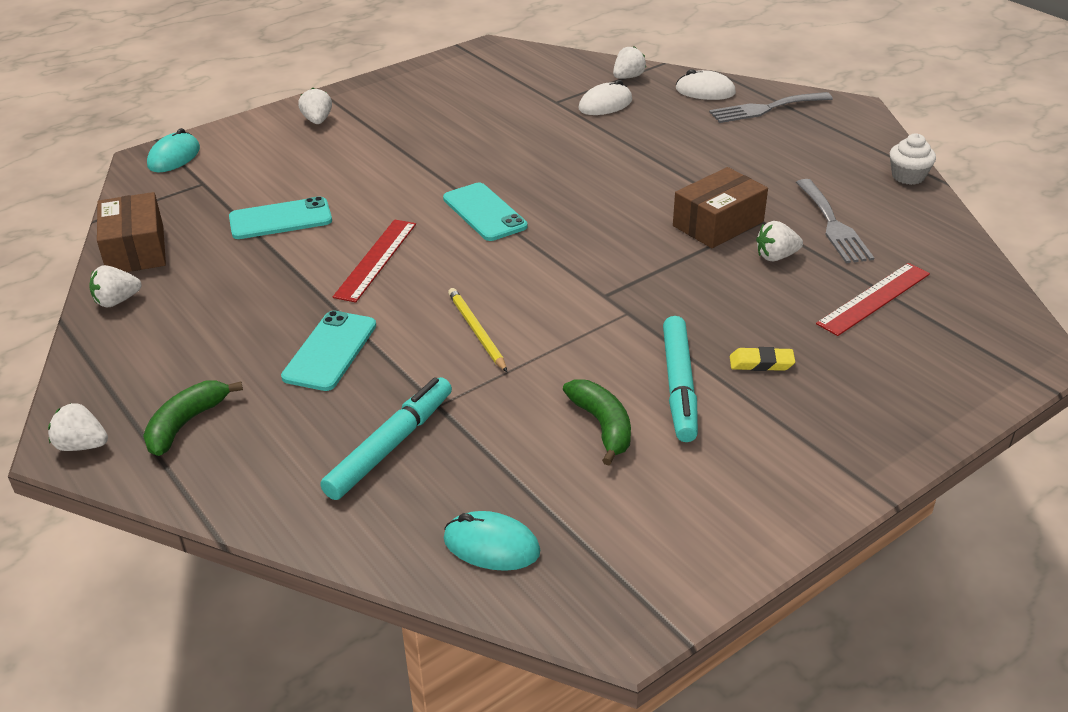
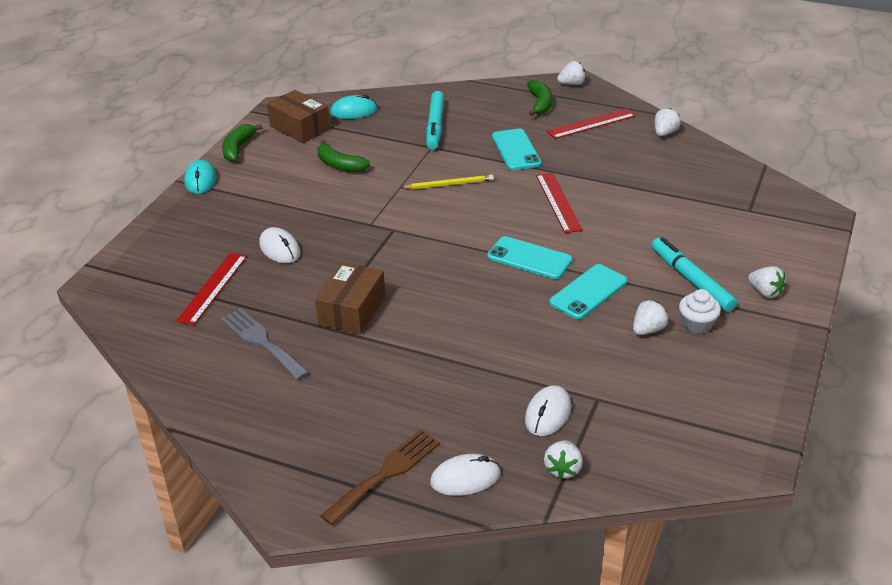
camera: 150 degrees right, 0 degrees up
brown box [97,192,166,272] -> brown box moved to [267,90,330,143]
turquoise mouse [147,128,200,172] -> turquoise mouse moved to [184,159,217,194]
turquoise phone [229,196,332,239] -> turquoise phone moved to [549,264,628,319]
yellow pencil [448,288,507,372] -> yellow pencil turned 45 degrees counterclockwise [401,174,494,189]
turquoise marker [663,316,698,442] -> turquoise marker moved to [651,237,737,312]
grey fork [709,92,833,123] -> brown fork [320,430,440,525]
yellow eraser [730,347,795,371] -> none
white strawberry [756,221,803,261] -> white strawberry moved to [633,300,668,335]
white cupcake [890,134,936,185] -> white cupcake moved to [679,289,721,334]
none -> green banana [222,124,263,162]
none -> white mouse [259,227,300,263]
none -> red ruler [547,108,636,139]

